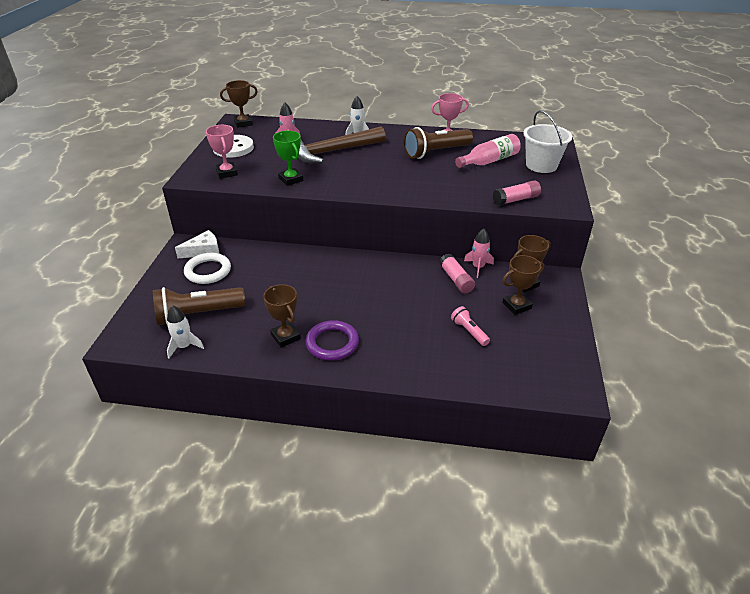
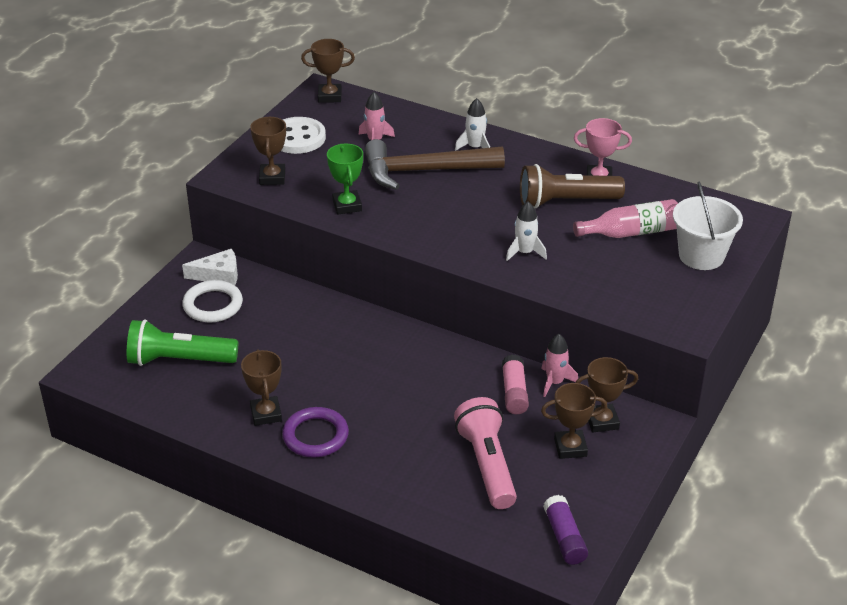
camera: 20 degrees right, 0 degrees up
brown flashlight [153,287,245,325] -> green flashlight [127,319,238,366]
white rocket [167,305,204,358] -> white rocket moved to [506,201,547,261]
pink trophy [206,125,238,179] -> brown trophy [250,117,286,185]
pink flashlight [451,306,490,346] -> pink flashlight [454,397,517,509], size x1.95
pink glue stick [493,180,541,206] -> none
none -> purple glue stick [543,495,588,565]

